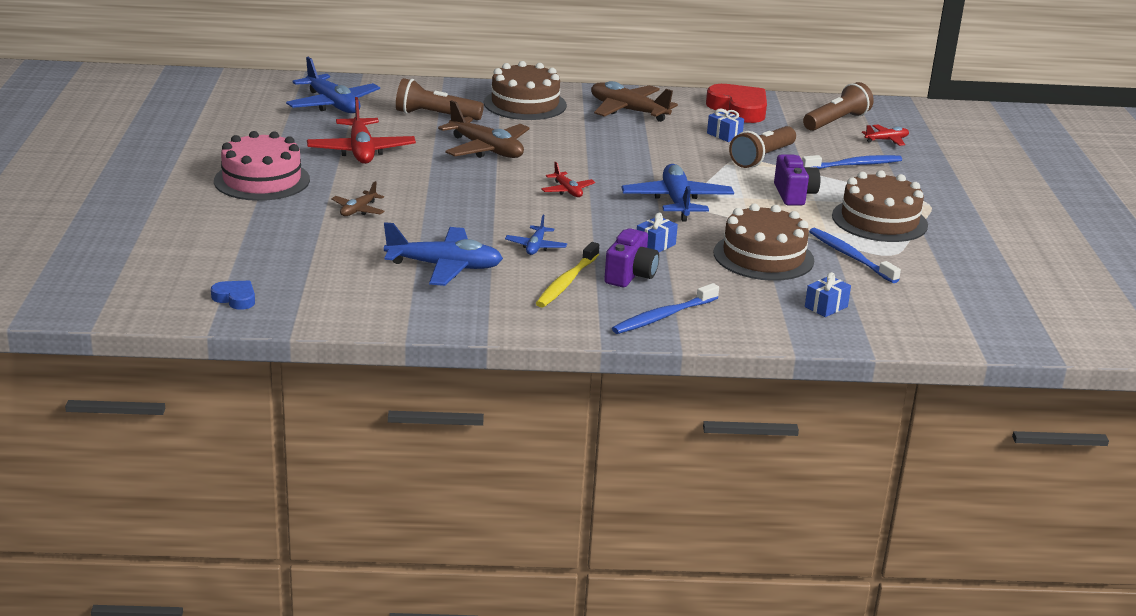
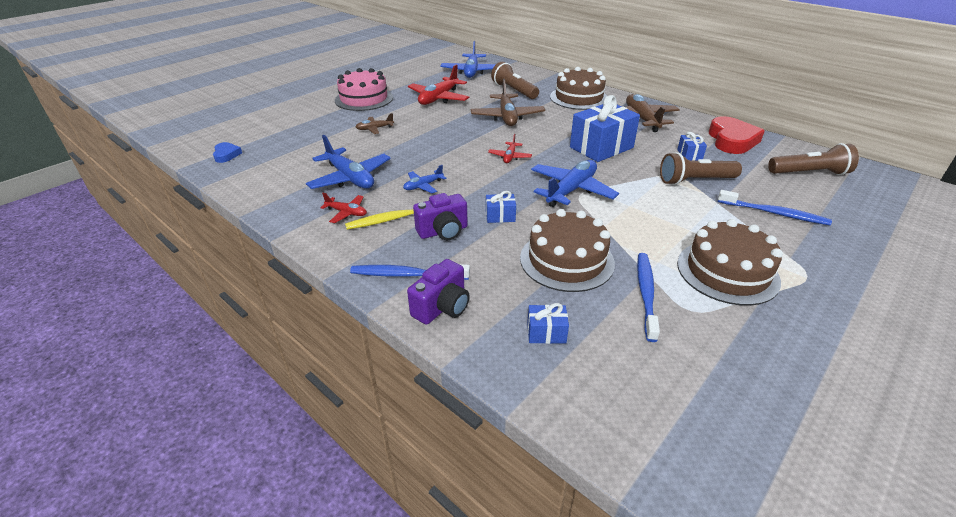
camera: 45 degrees right, 10 degrees up
purple camera [774,155,820,205] -> purple camera moved to [407,259,470,325]
red plane [862,125,909,146] -> red plane moved to [320,193,367,223]
none -> blue gift [570,95,640,162]

